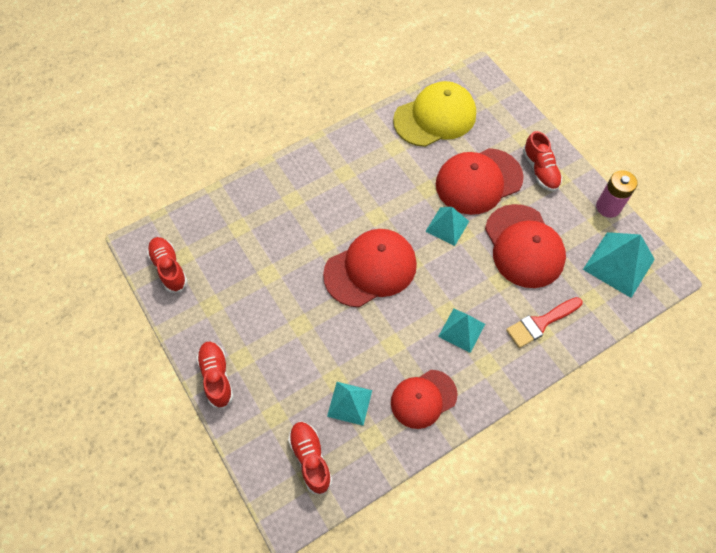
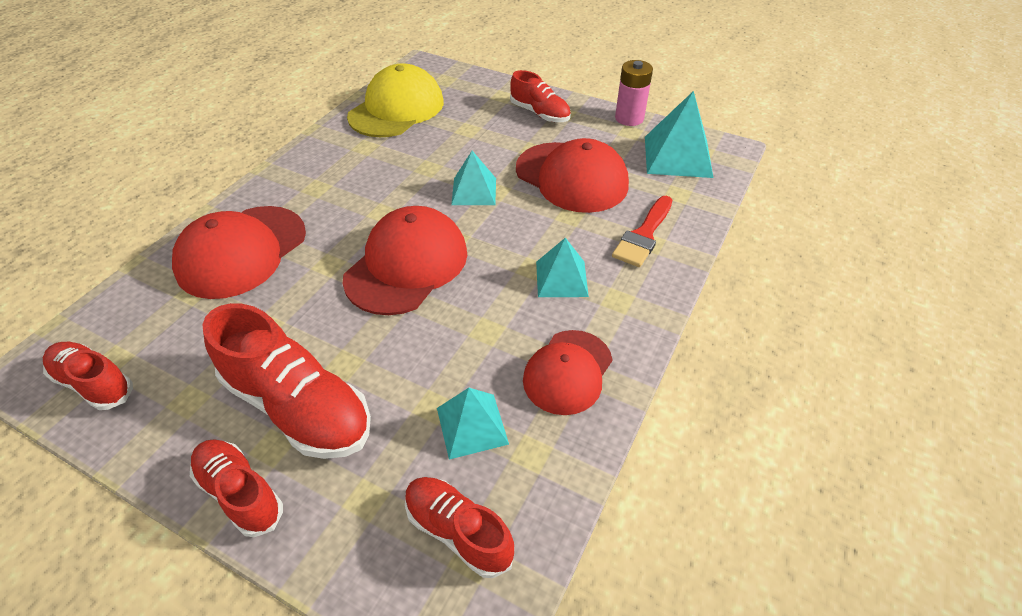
camera: 30 degrees left, 15 degrees down
red cap [436,148,524,215] -> red cap moved to [172,206,306,299]
none -> red shoe [202,303,371,459]

